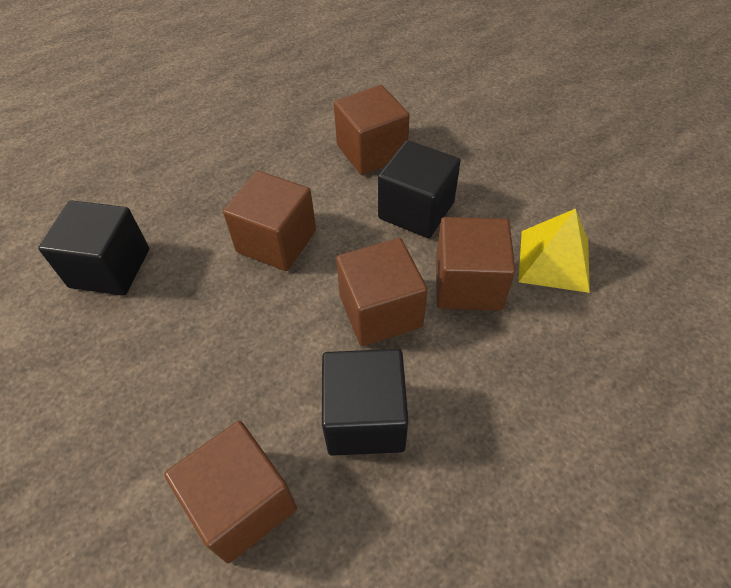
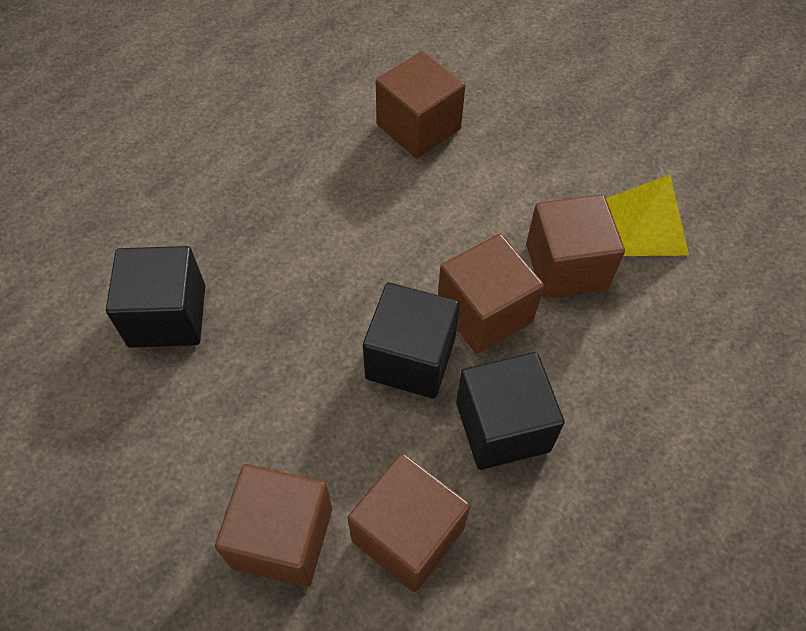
camera: 15 degrees left, 5 degrees up
brown cube [223,171,316,271] -> brown cube moved to [215,464,332,587]
black cube [378,140,461,238] -> black cube moved to [363,283,460,398]

